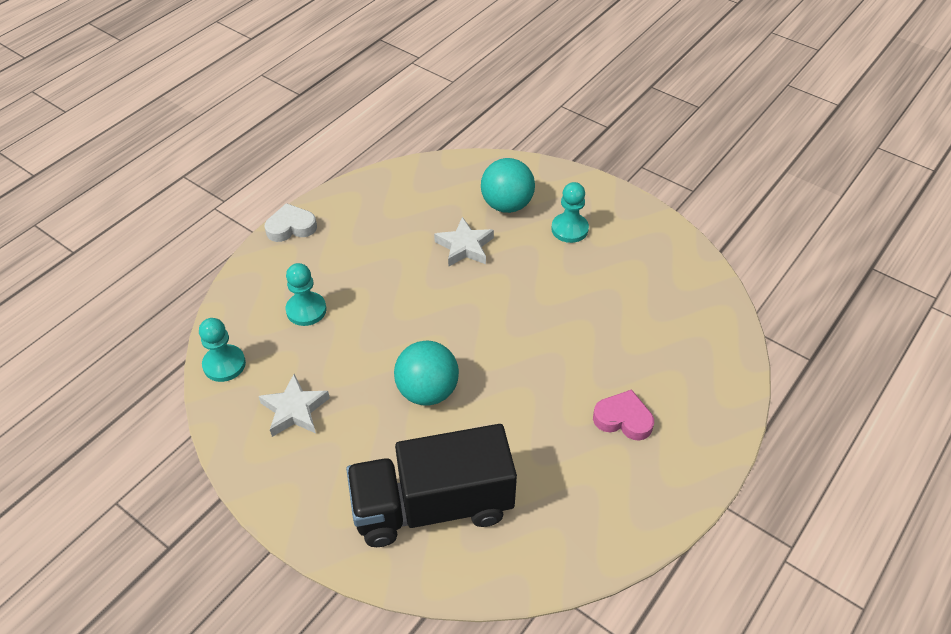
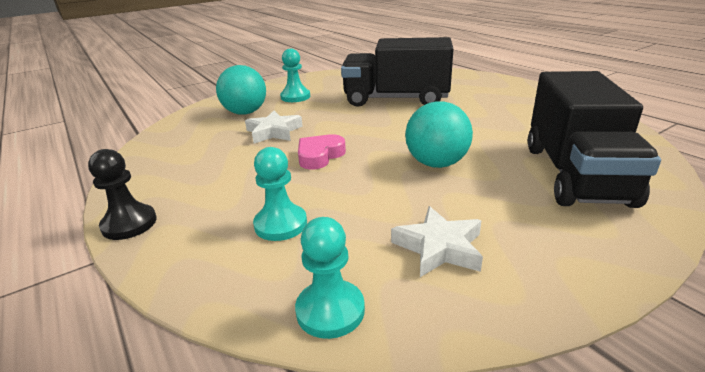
camera: 70 degrees left, 20 degrees down
white heart [264,203,317,242] -> black pawn [88,149,157,240]
pink heart [593,389,654,441] -> pink heart moved to [298,134,346,169]
none -> black truck [341,37,454,107]

